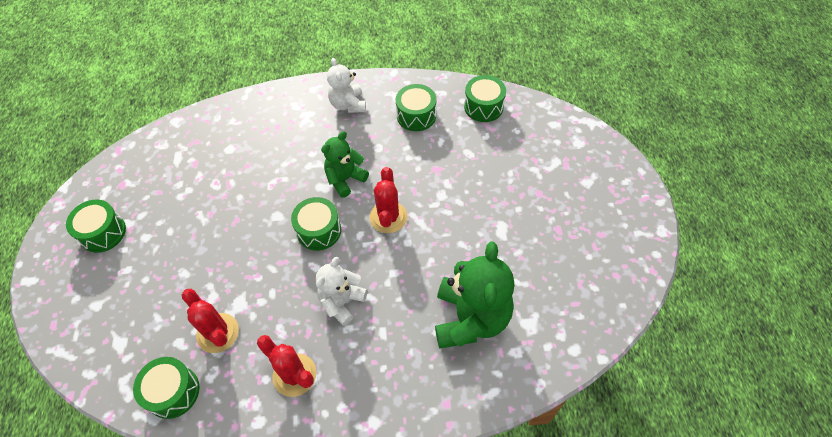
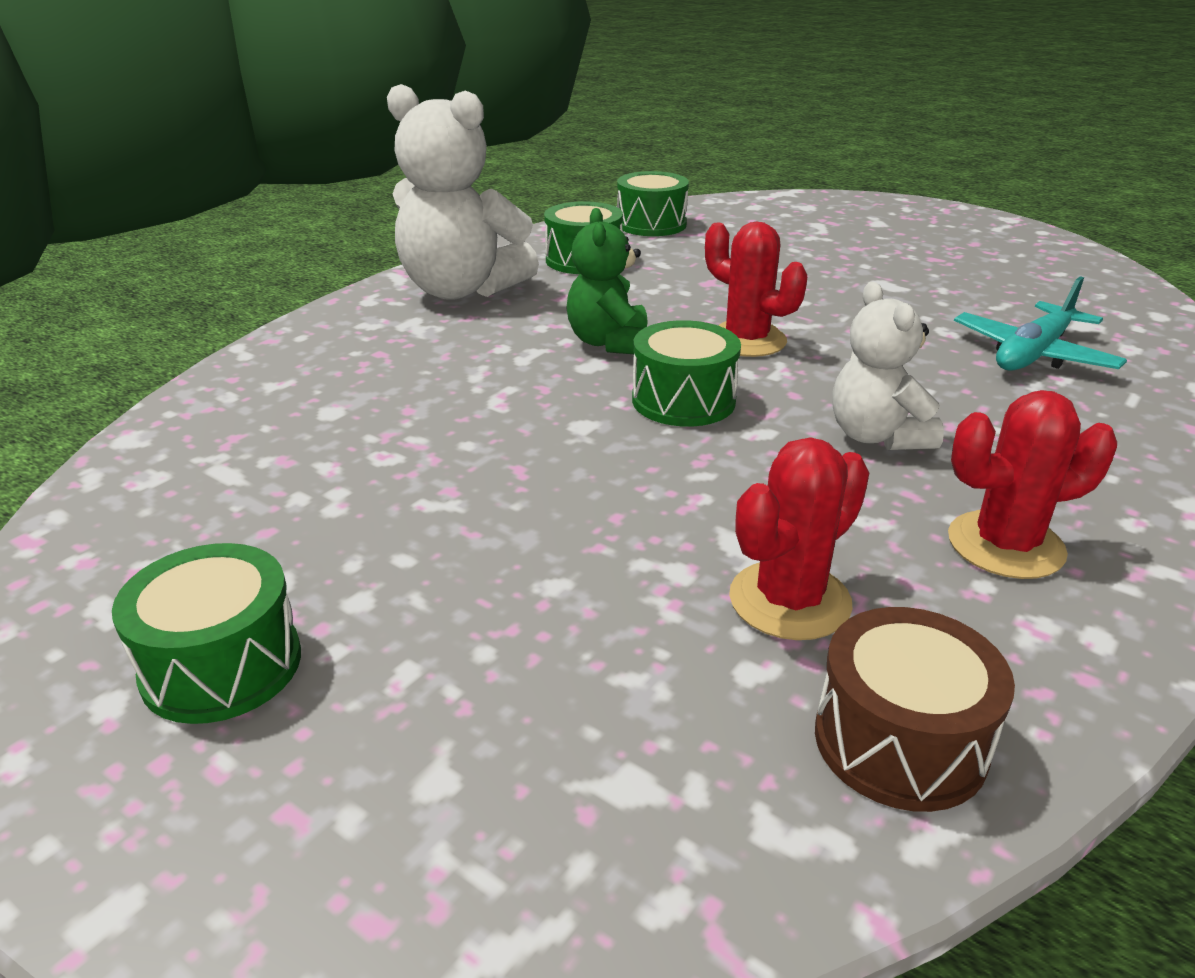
camera: 50 degrees left, 25 degrees down
green drum [133,357,199,419] -> brown drum [815,607,1015,812]
red cactus [182,289,239,353] -> red cactus turned 45 degrees counterclockwise [729,437,869,640]
white teddy bear [327,58,366,113] -> white teddy bear [387,84,539,300], size x1.68
green teddy bear [435,242,514,349] -> turquoise plane [954,276,1127,371]

